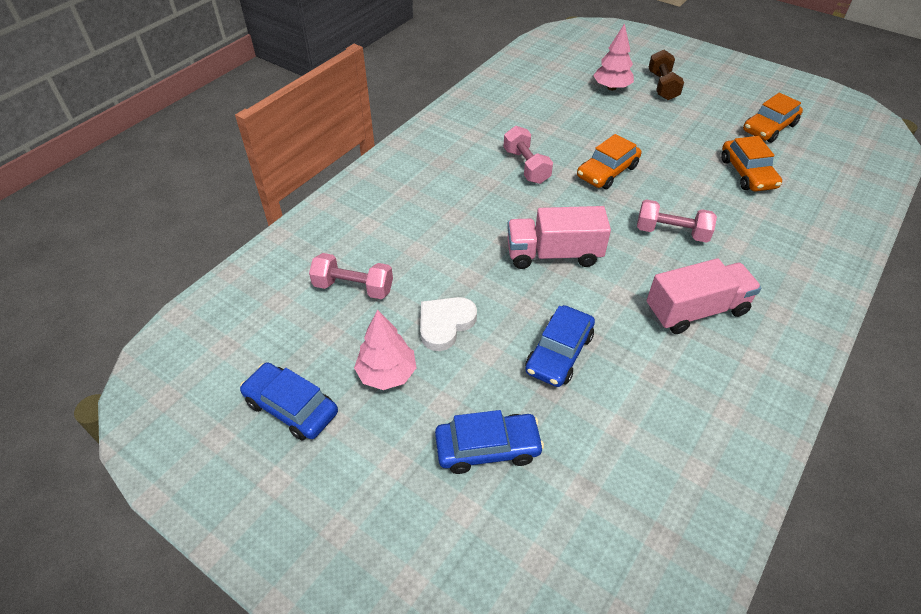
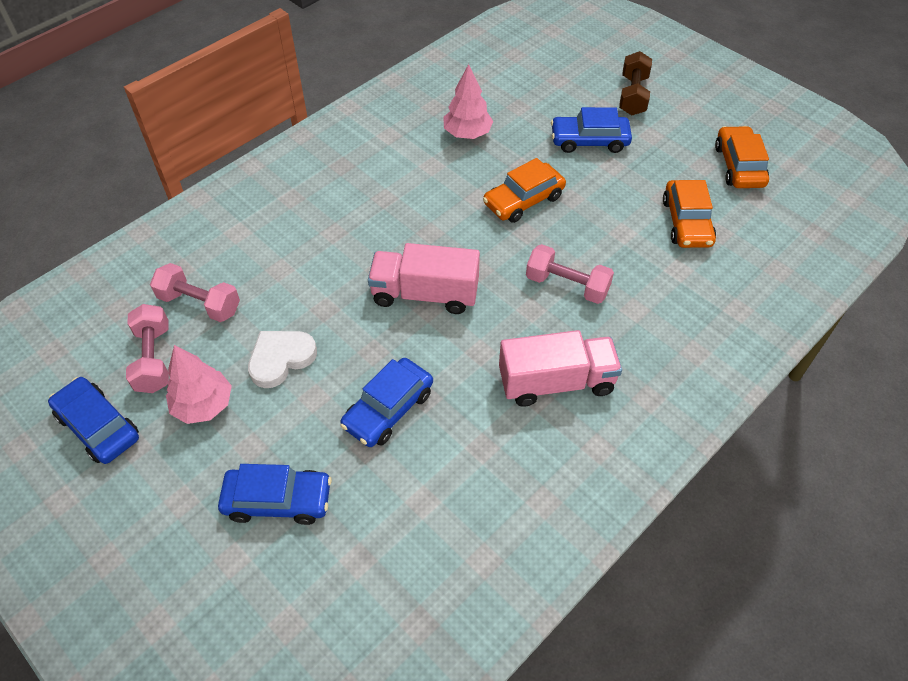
camera: 10 degrees right, 5 degrees up
pink dumbbell [503,126,553,184] -> pink dumbbell moved to [126,304,169,393]
pink tree [593,23,634,90] -> pink tree moved to [443,64,493,139]
orange car [743,93,803,143] -> orange car turned 120 degrees clockwise [715,126,769,188]
none -> blue car [551,107,632,153]

